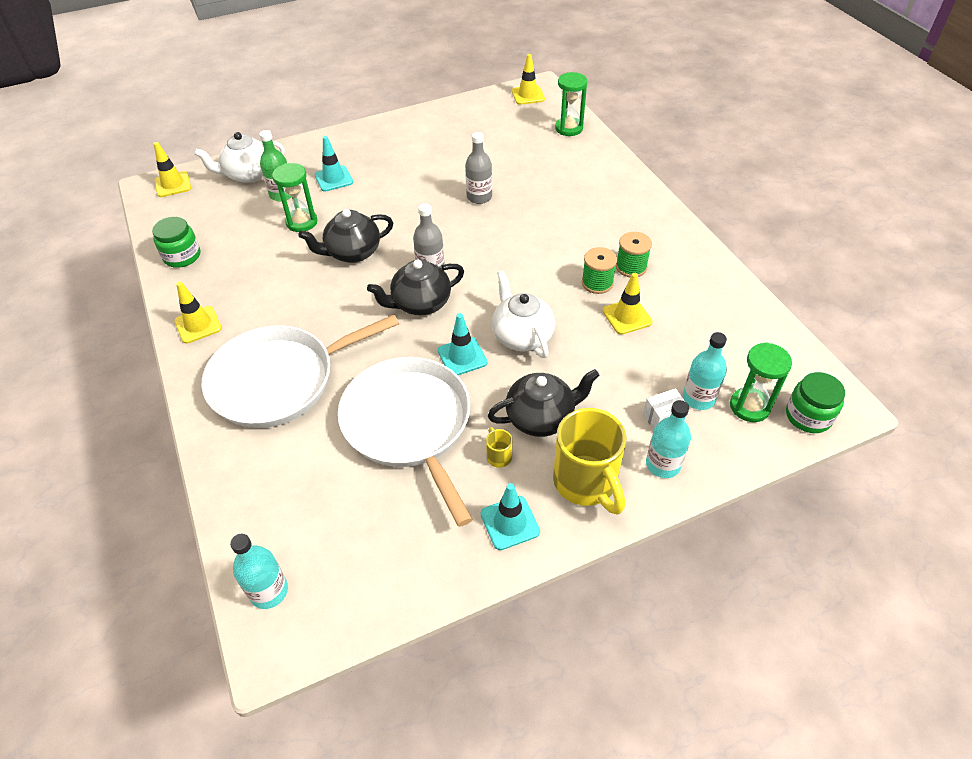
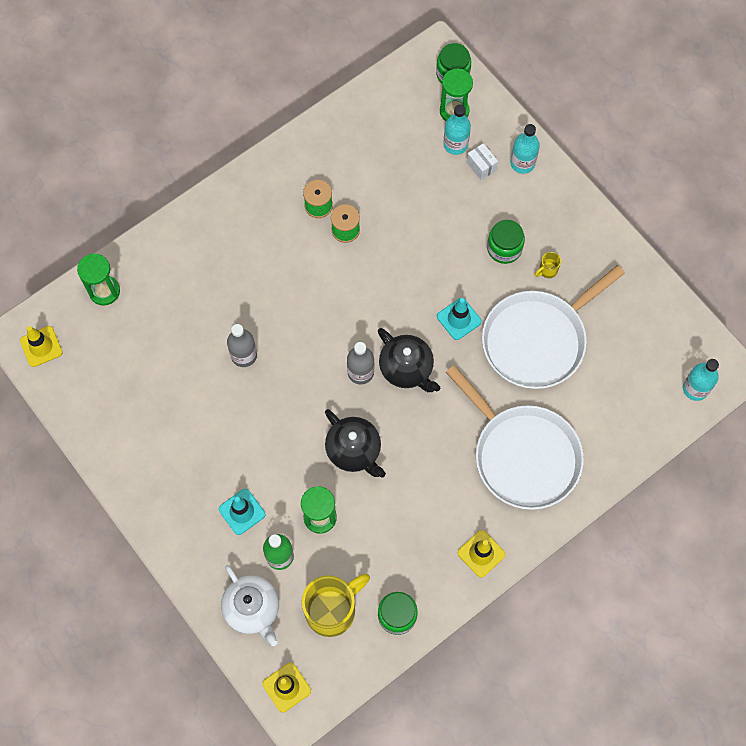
camera: 105 degrees left, 20 degrees up
turquoise traffic cone [481,483,540,550] -> none
black teapot [488,369,600,437] -> green jar [487,220,525,264]
white teapot [492,270,555,358] -> none
yellow mug [553,408,626,515] -> yellow mug moved to [302,573,370,637]
yellow traffic cone [603,273,653,335] -> none

